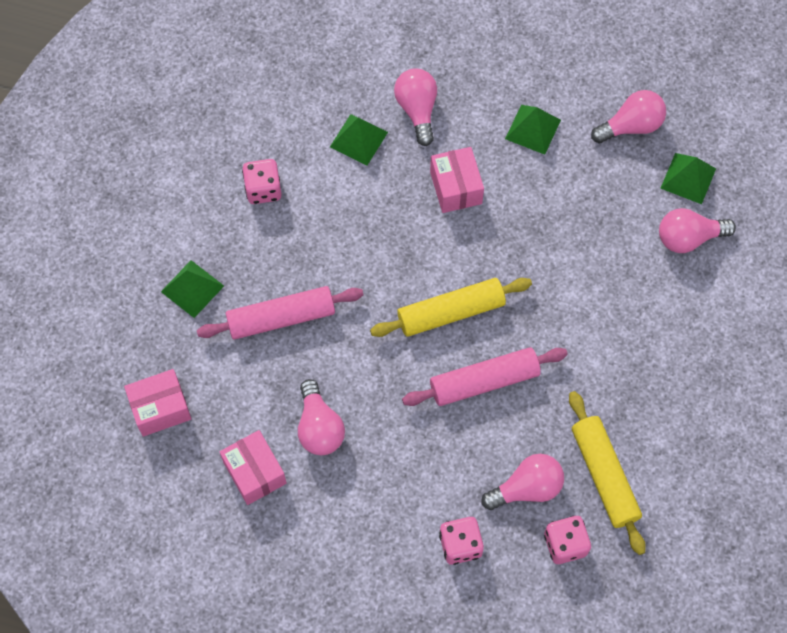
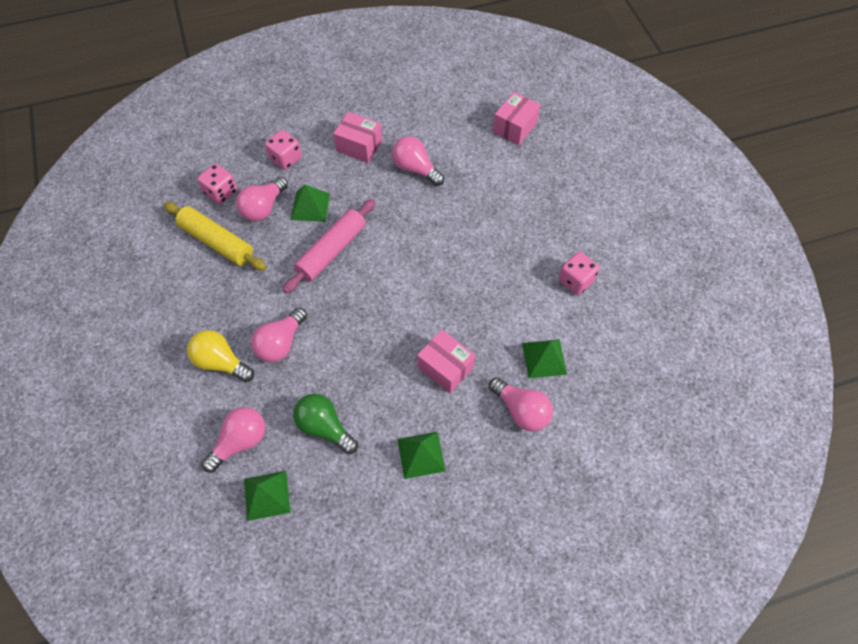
camera: 145 degrees right, 5 degrees down
green pyramid [161,260,224,318] -> green pyramid moved to [291,185,330,222]
pink rolling pin [197,286,363,339] -> none
pink box [220,430,287,505] -> pink box moved to [333,112,382,163]
yellow rolling pin [370,278,532,337] -> none
pink light bulb [591,90,666,143] -> pink light bulb moved to [251,307,307,362]
none -> yellow light bulb [187,330,254,382]
none -> green light bulb [293,393,358,454]

